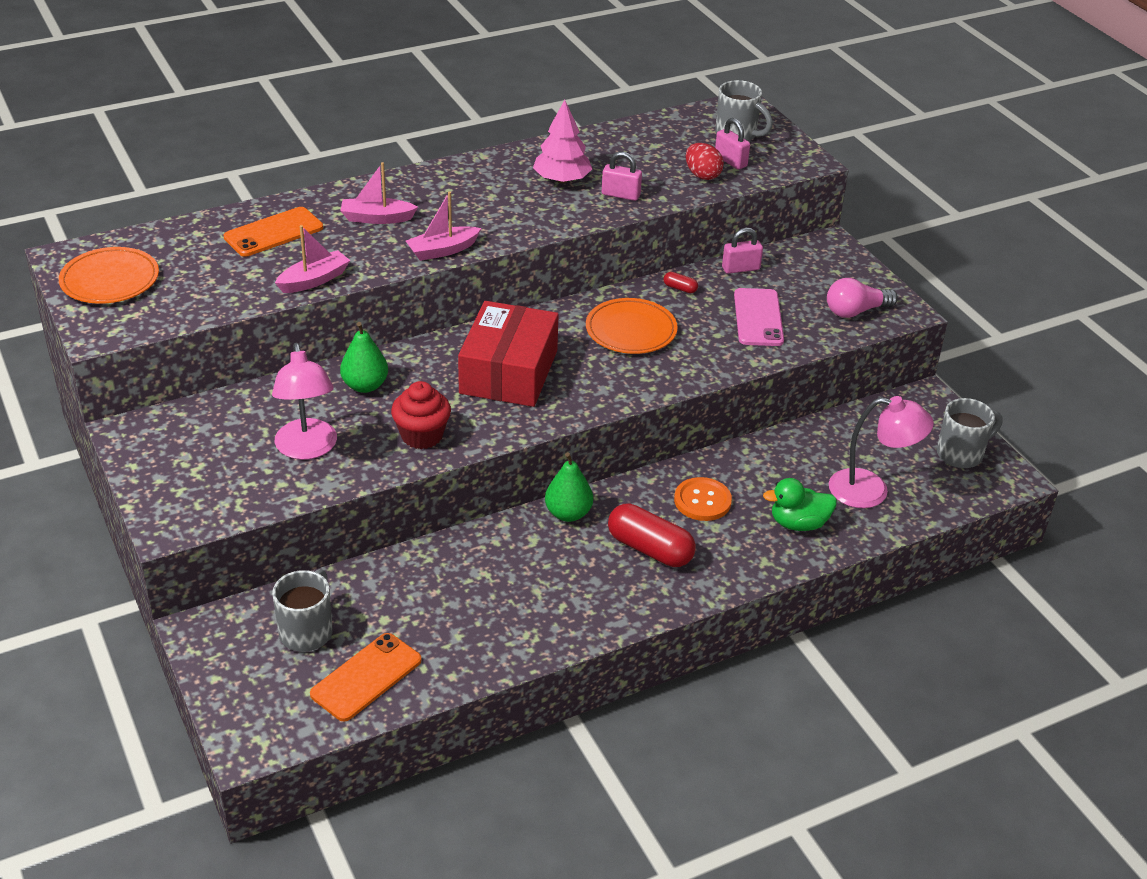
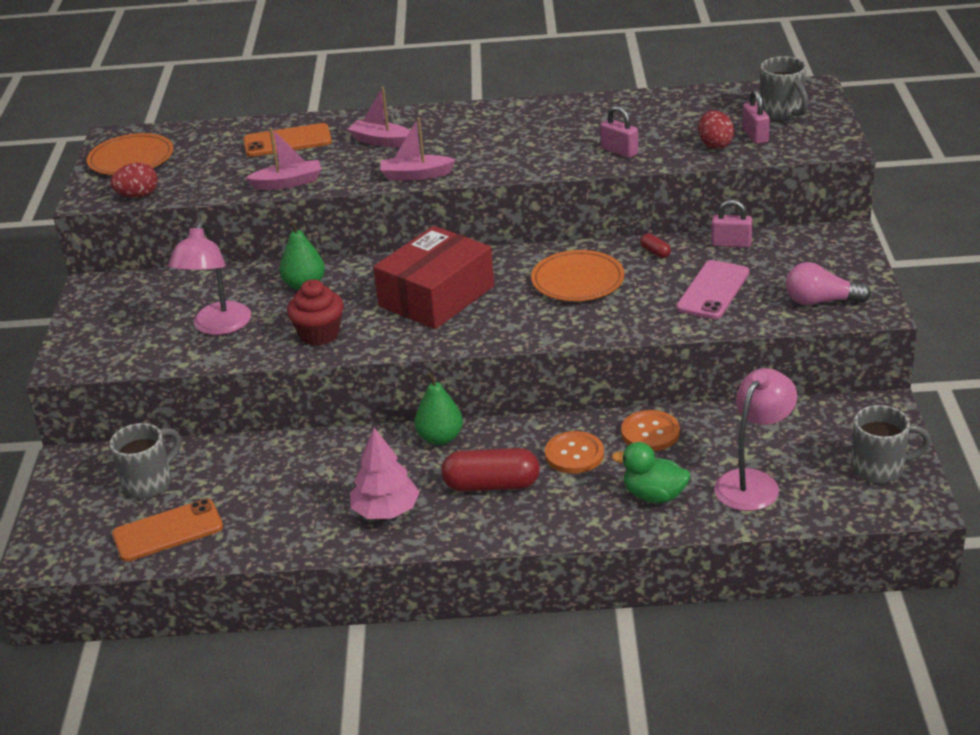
camera: 30 degrees right, 5 degrees down
pink tree [533,100,592,183] -> pink tree moved to [350,428,420,519]
red capsule [608,503,696,567] -> red capsule turned 60 degrees counterclockwise [441,448,540,492]
pink lamp [829,396,934,508] -> pink lamp turned 90 degrees counterclockwise [714,368,797,511]
none -> red egg [110,163,158,198]
none -> orange button [621,410,680,451]

